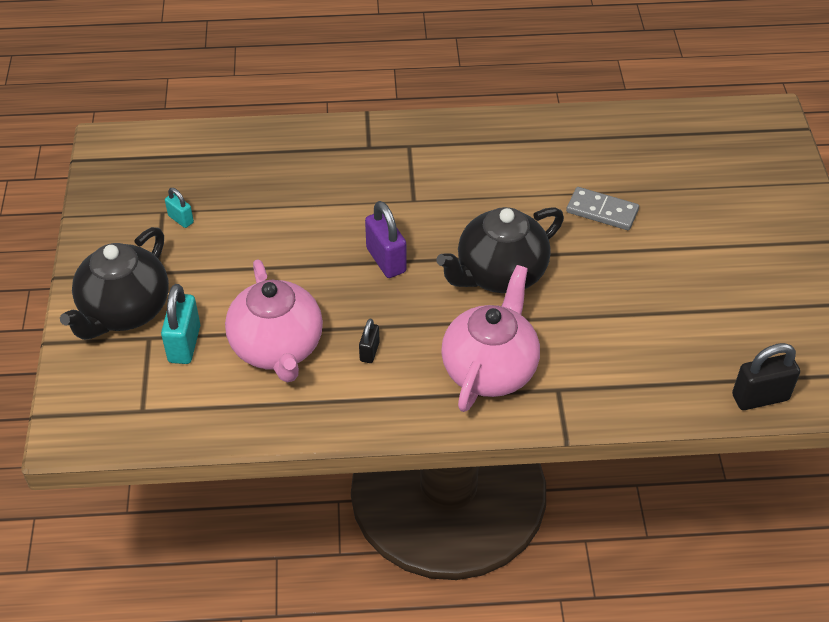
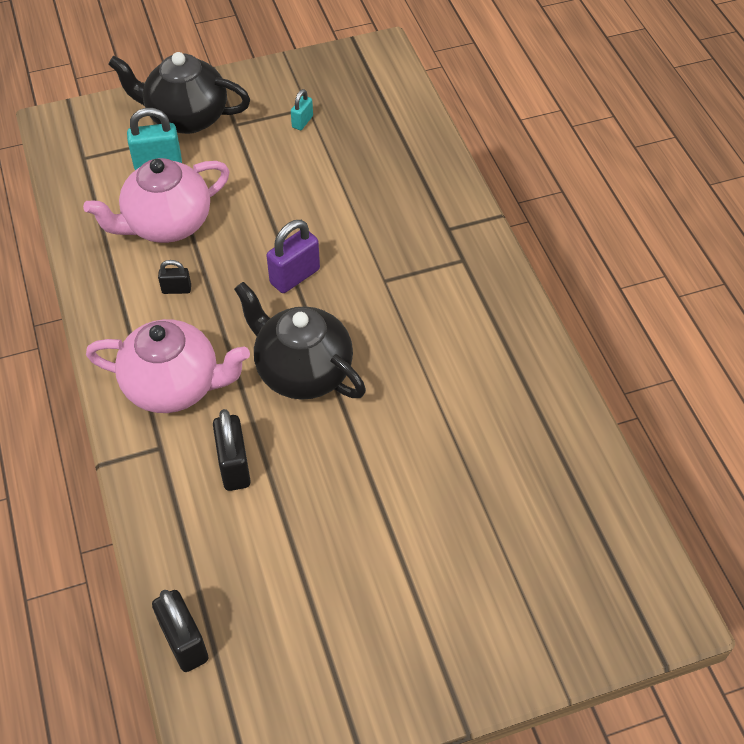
camera: 75 degrees right, 5 degrees up
grey domino [566,187,639,230] -> none
none -> black padlock [213,409,251,491]

